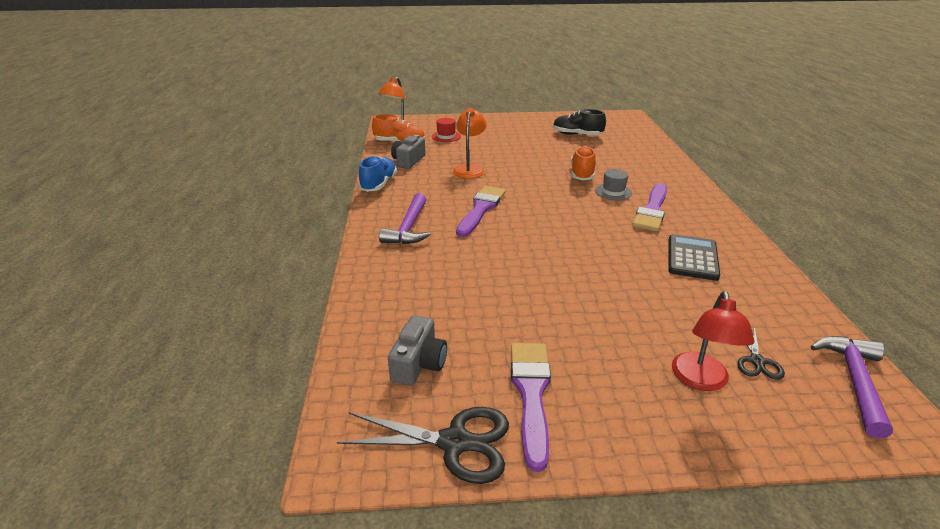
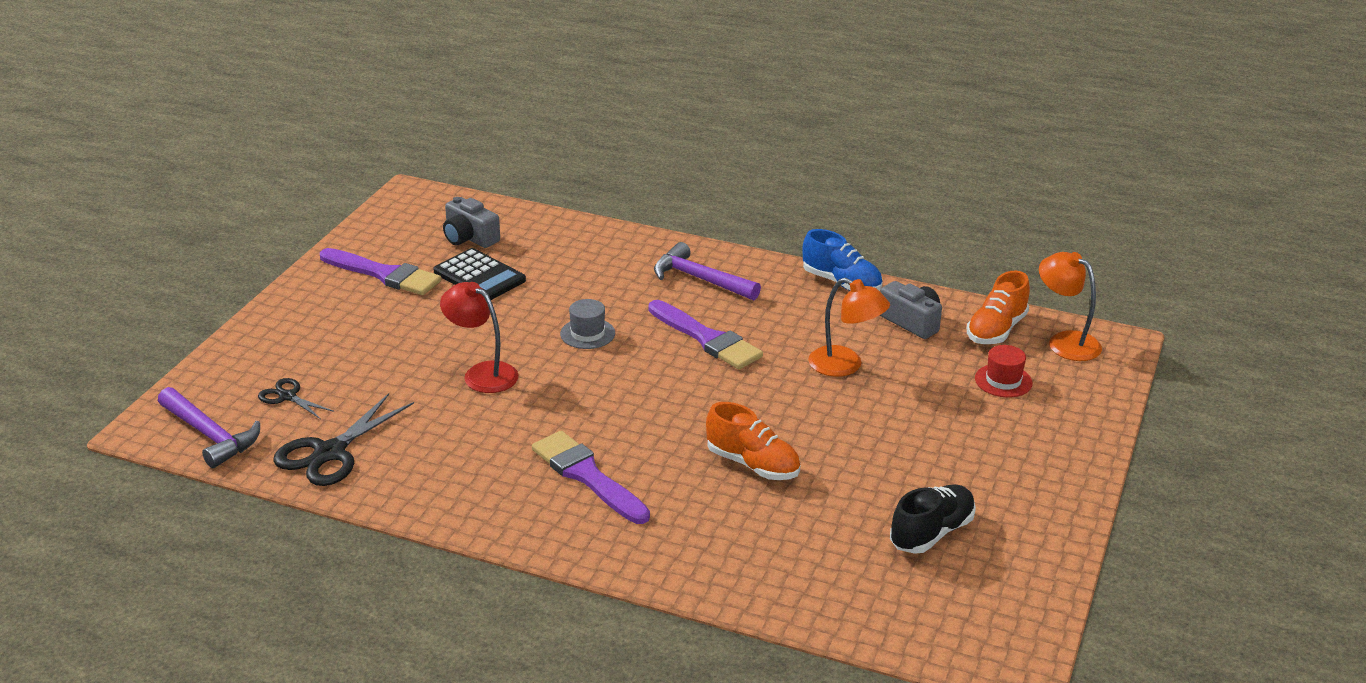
camera: 115 degrees right, 0 degrees up
black scissors [337,407,509,484] -> black scissors moved to [273,393,414,486]
grey hat [595,169,632,200] -> grey hat moved to [560,299,615,349]
black calculator [668,234,720,281] -> black calculator moved to [433,248,526,300]
red lamp [672,291,754,391] -> red lamp moved to [440,282,519,393]

